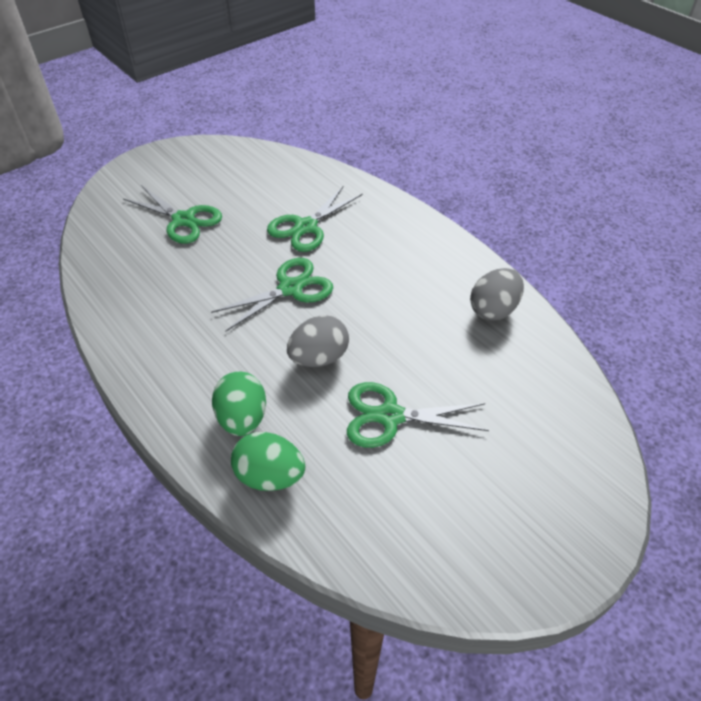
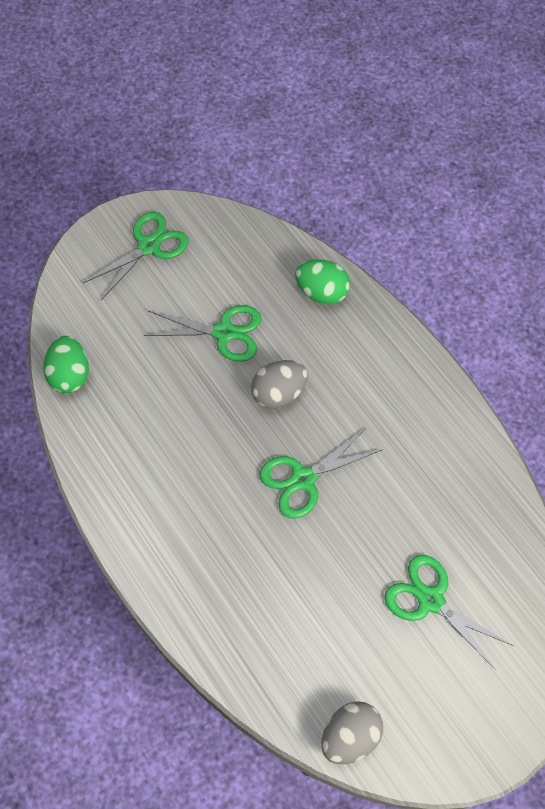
camera: 175 degrees left, 15 degrees up
green egg [212,372,266,436] -> green egg moved to [43,336,89,394]
green scissors [267,185,363,252] -> green scissors moved to [83,212,189,300]
grey egg [470,268,524,321] -> grey egg moved to [321,701,383,764]

